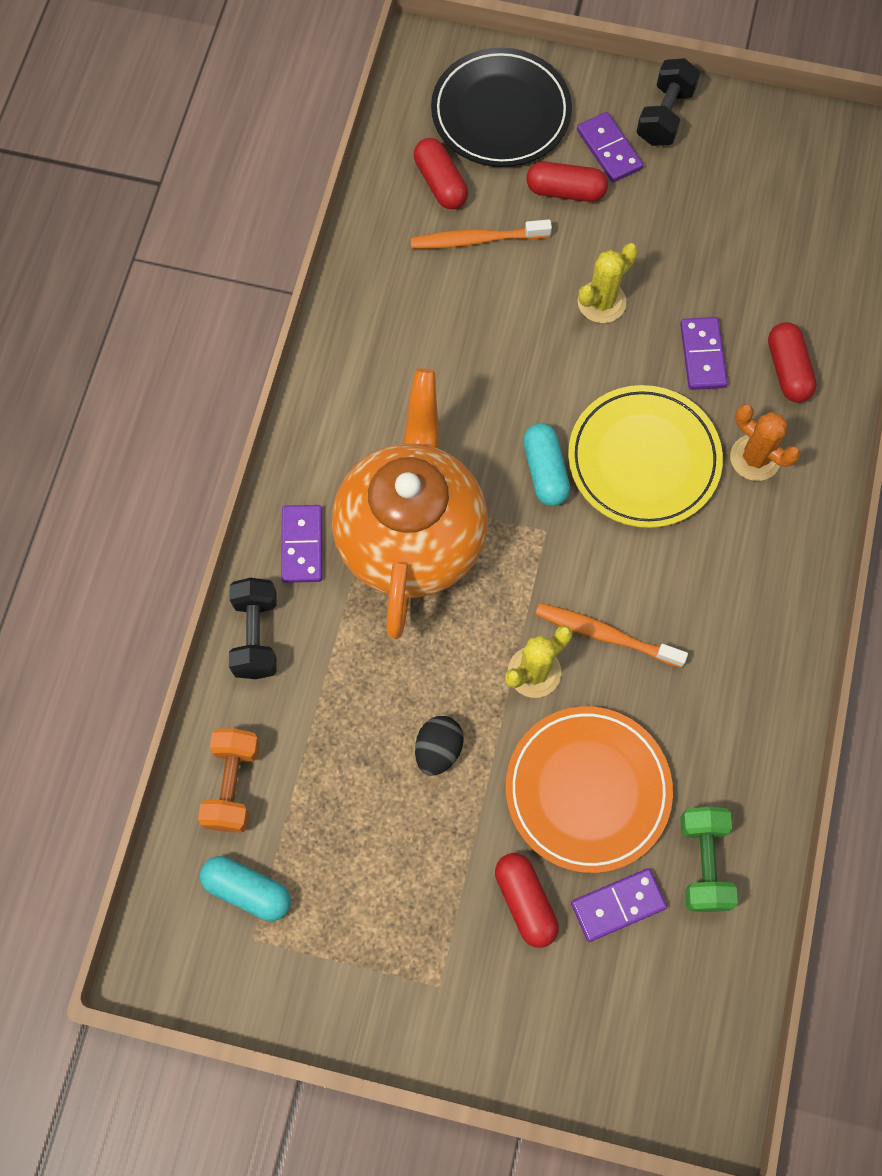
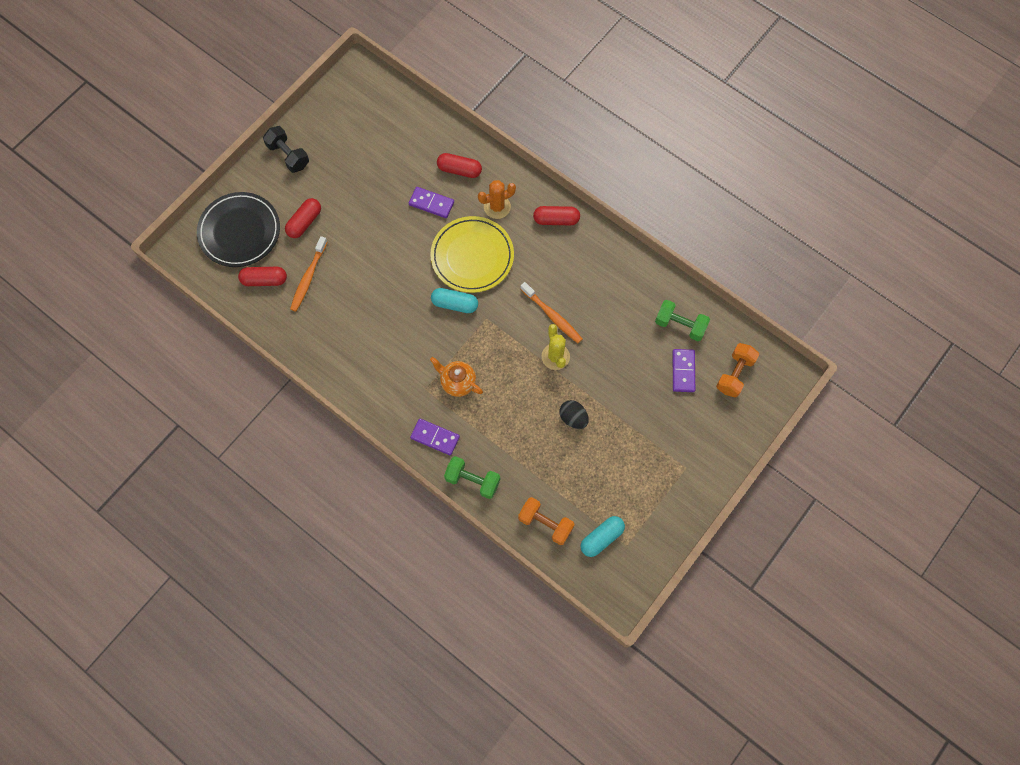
camera: 65 degrees left, 0 degrees up
black dumbbell [229,578,276,679] -> green dumbbell [444,456,500,499]
orange teapot [332,368,488,639] -> orange teapot [430,357,483,397], size x0.43
red capsule [495,853,559,948] -> red capsule moved to [533,206,580,225]
orange plate [506,706,673,873] -> none
orange toothbrush [535,603,688,668] -> orange toothbrush turned 90 degrees counterclockwise [521,282,582,343]
purple domino [577,112,643,182] -> none
yellow cactus [578,243,638,323] -> none
none -> orange dumbbell [716,343,759,398]

